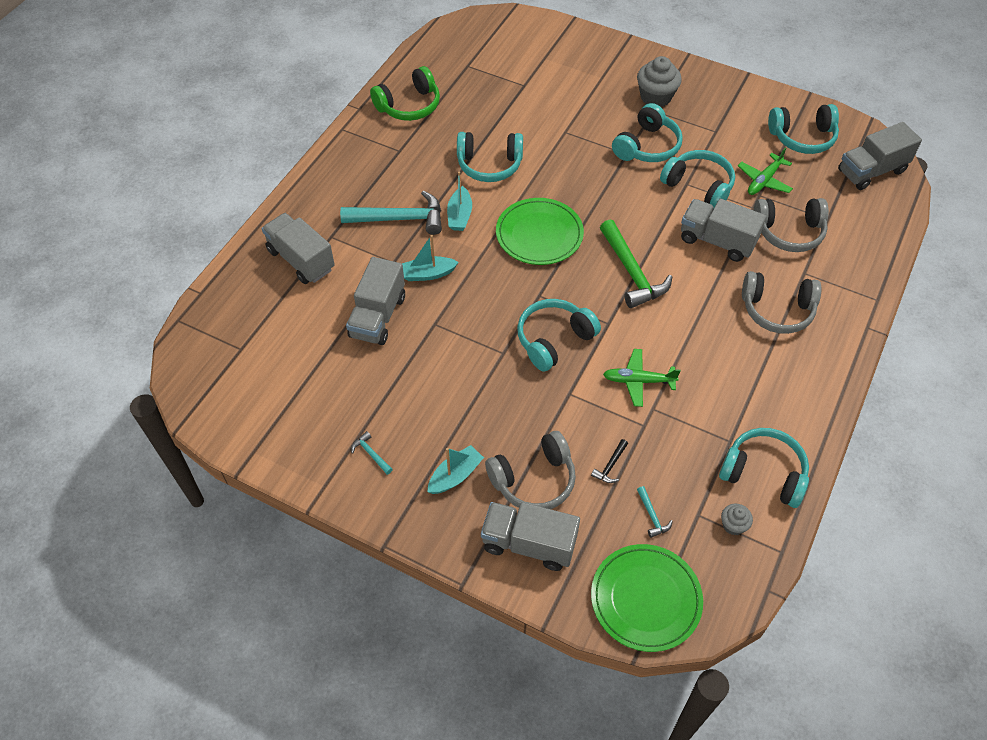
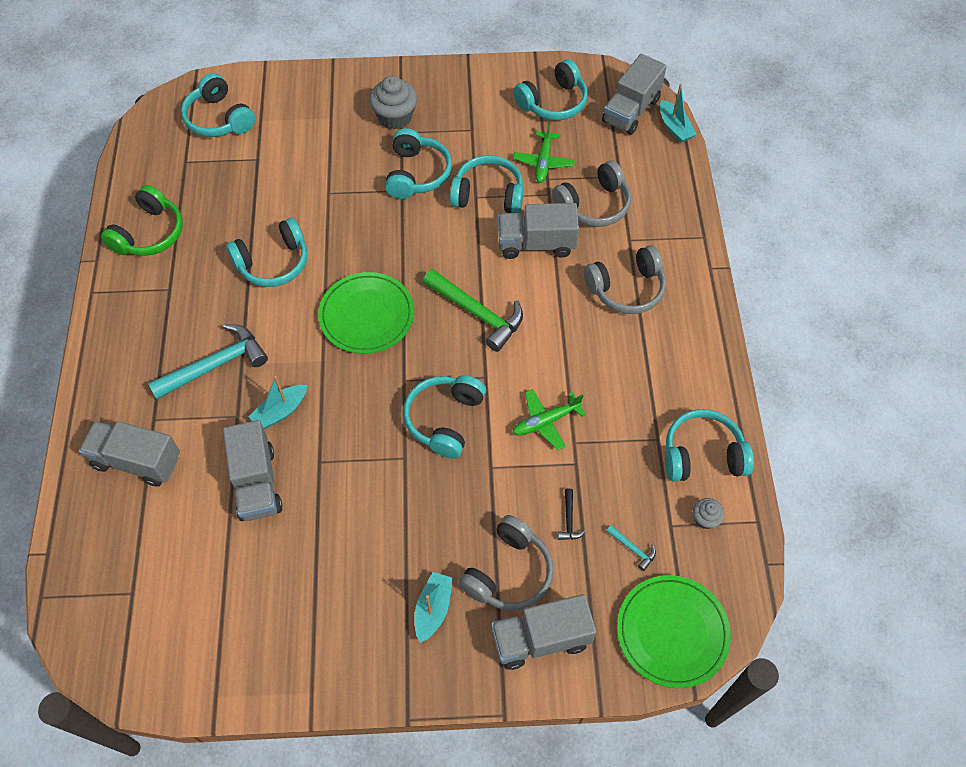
camera: 30 degrees left, 5 degrees up
turquoise hammer [351,431,393,475] -> none
turquoise boat [447,172,472,231] -> turquoise boat moved to [660,83,697,143]
none -> turquoise headphones [181,73,255,137]

